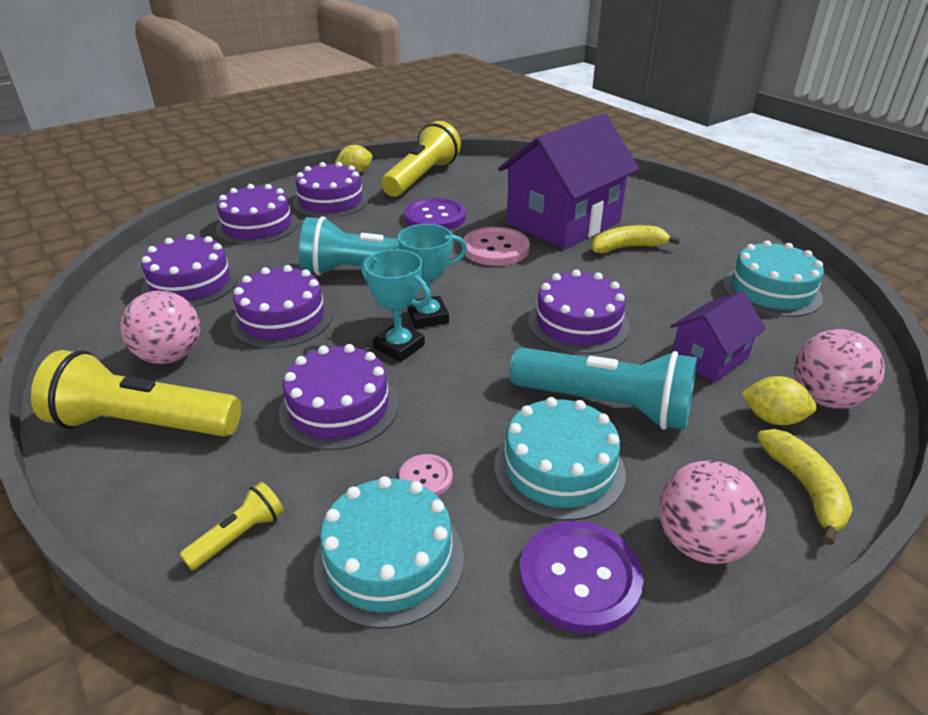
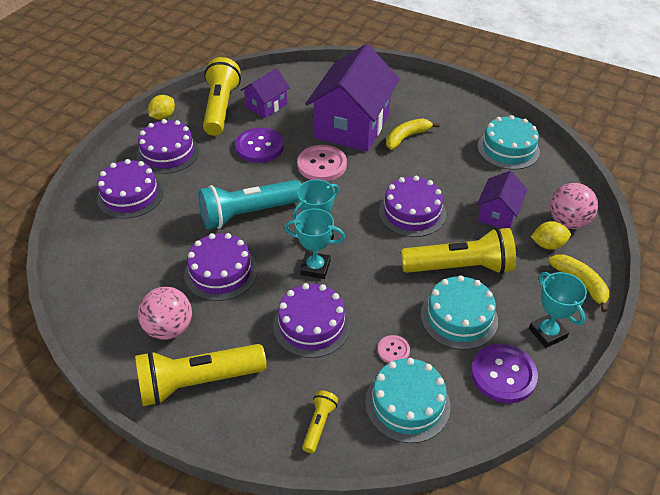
camera: 25 degrees left, 10 degrees up
purple cake [141,234,239,307] -> none
turquoise flashlight [509,347,697,430] -> yellow flashlight [401,227,516,274]
pink ball [659,461,766,564] -> turquoise trophy [529,272,587,348]
none -> purple house [241,68,290,118]

